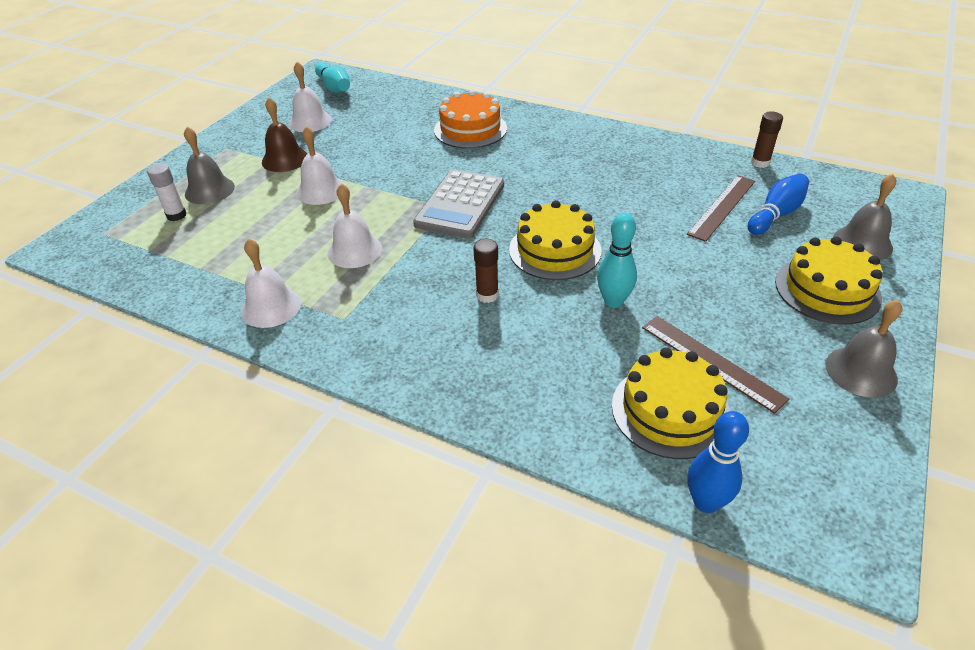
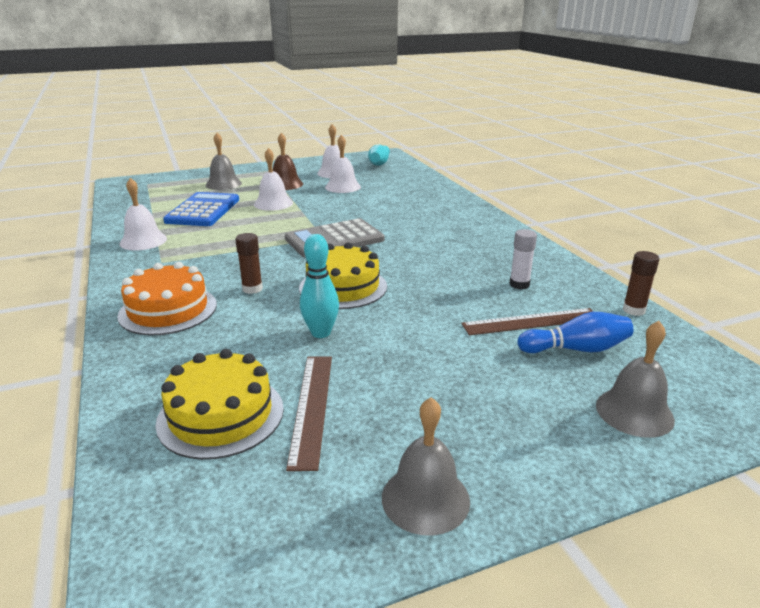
camera: 40 degrees right, 15 degrees down
white glue stick [147,163,187,221] -> white glue stick moved to [510,229,537,289]
white bell [327,183,382,268] -> white bell moved to [325,135,361,193]
orange cake [434,90,507,149] -> orange cake moved to [117,262,217,335]
blue bowling pin [687,411,749,513] -> none
yellow cake [775,236,883,325] -> none
none -> blue calculator [163,192,239,226]

